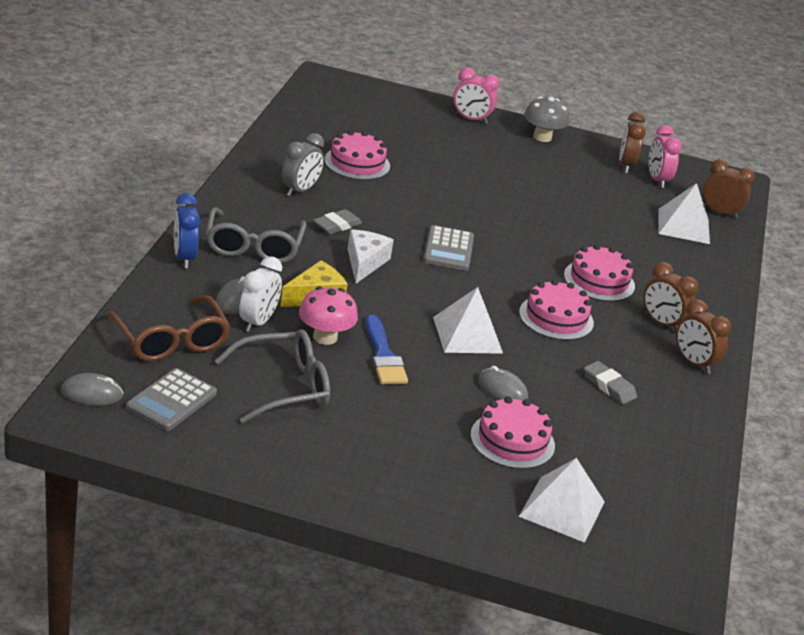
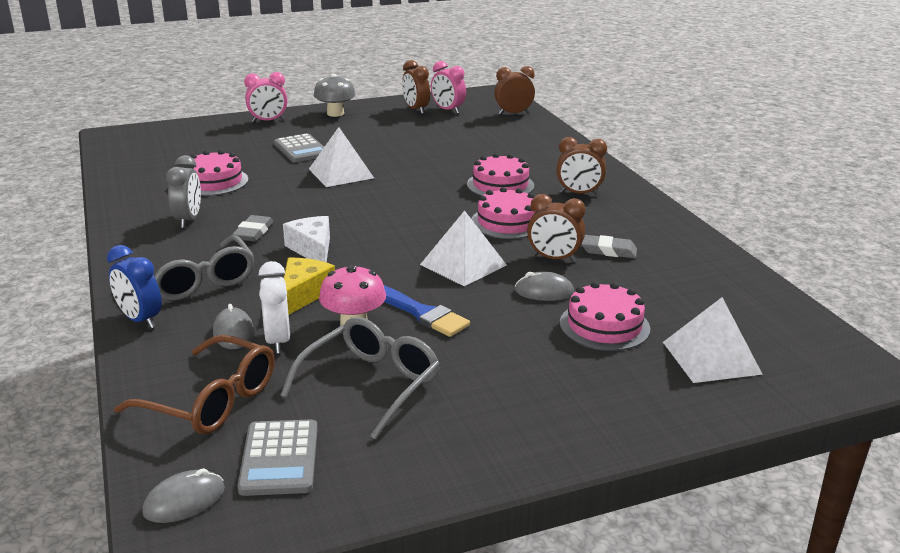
camera: 30 degrees left, 5 degrees down
grey calculator [423,225,474,271] -> grey calculator moved to [274,134,324,162]
white pyramid [659,183,710,244] -> white pyramid moved to [309,127,374,187]
brown clock [676,299,731,374] -> brown clock moved to [527,194,586,262]

